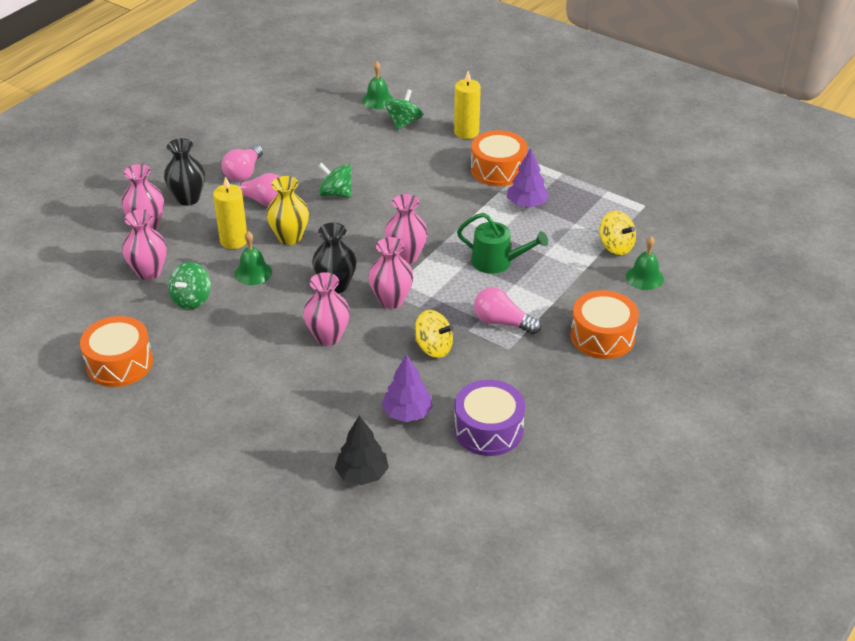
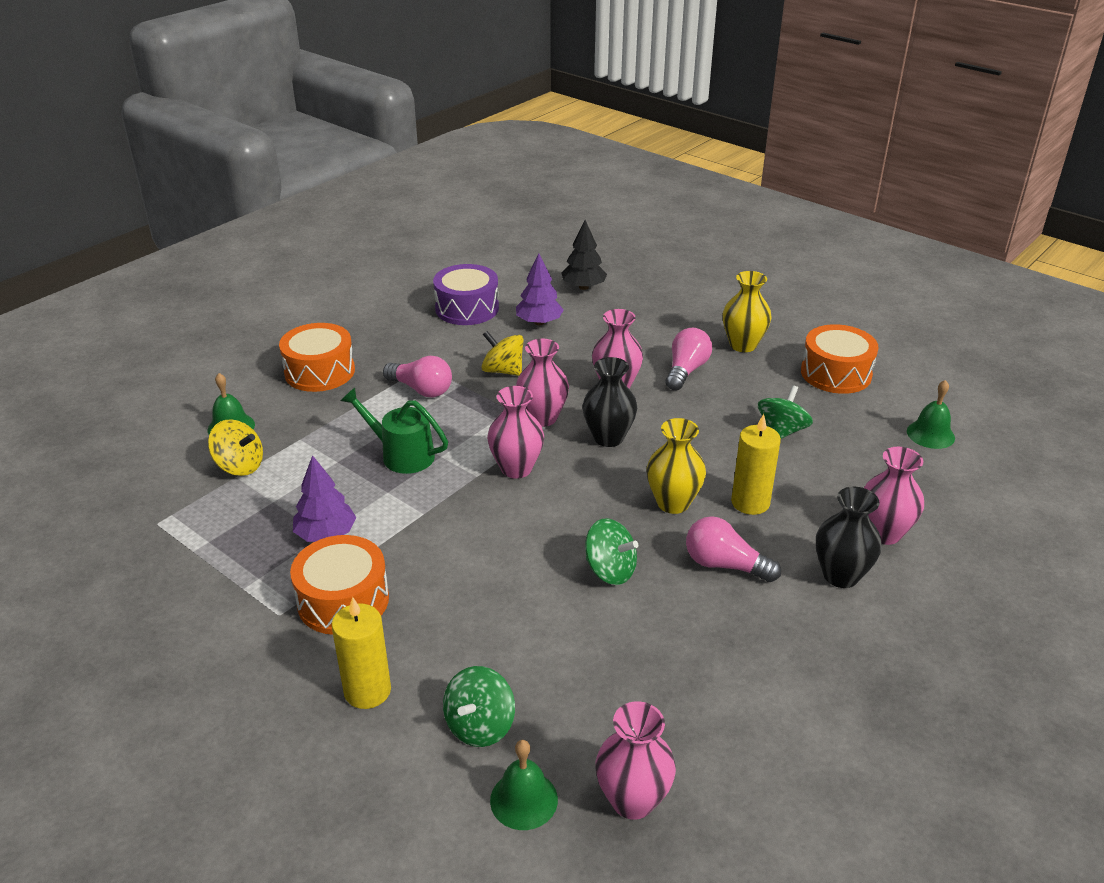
camera: 175 degrees left, 5 degrees down
pink vase [122,209,167,280] -> pink vase moved to [595,701,676,820]
pink light bulb [222,145,263,182] -> pink light bulb moved to [666,328,712,390]
green bell [234,231,272,285] -> green bell moved to [907,380,955,449]
yellow spinning top [600,211,636,255] -> yellow spinning top turned 150 degrees clockwise [208,419,263,476]
none -> yellow vase [723,271,771,352]

